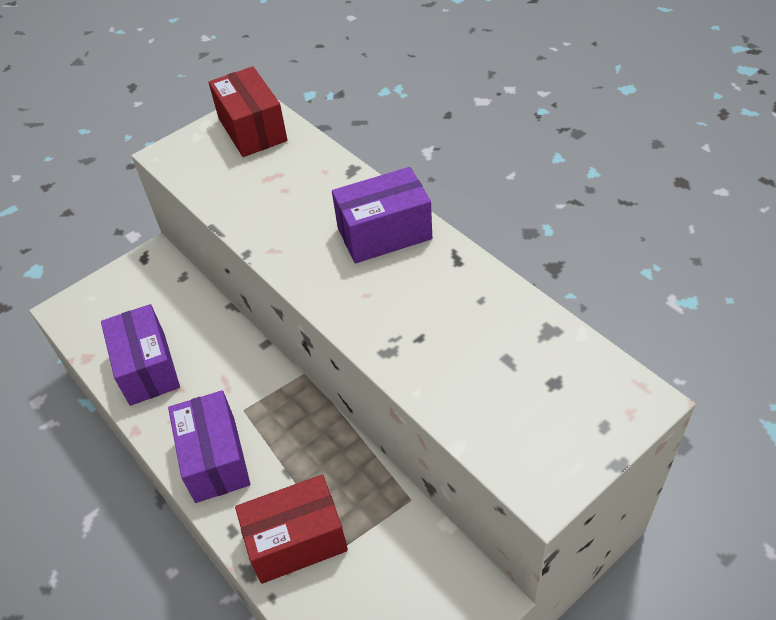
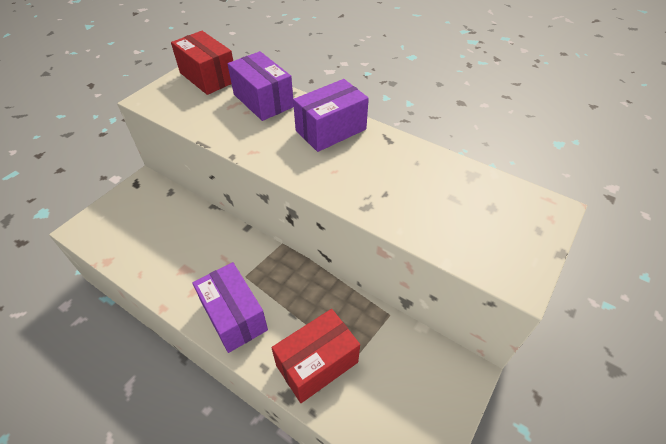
camera: 20 degrees left, 0 degrees up
purple box [101,304,180,406] -> purple box moved to [228,51,294,121]

